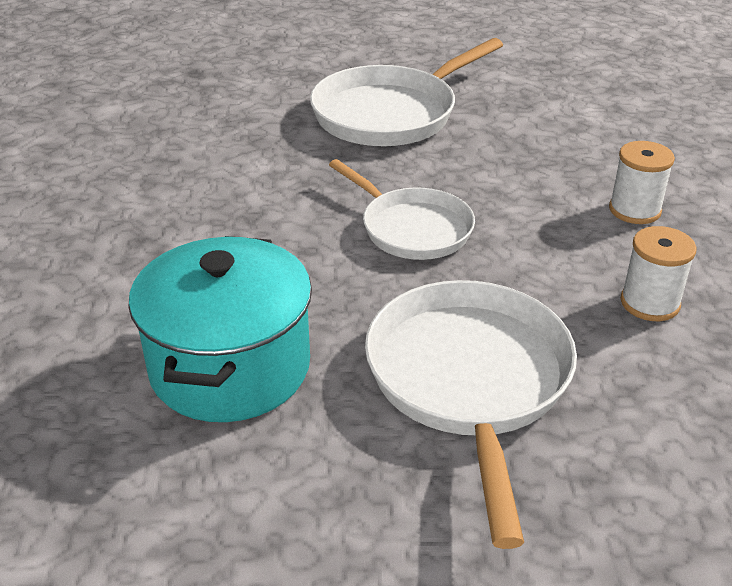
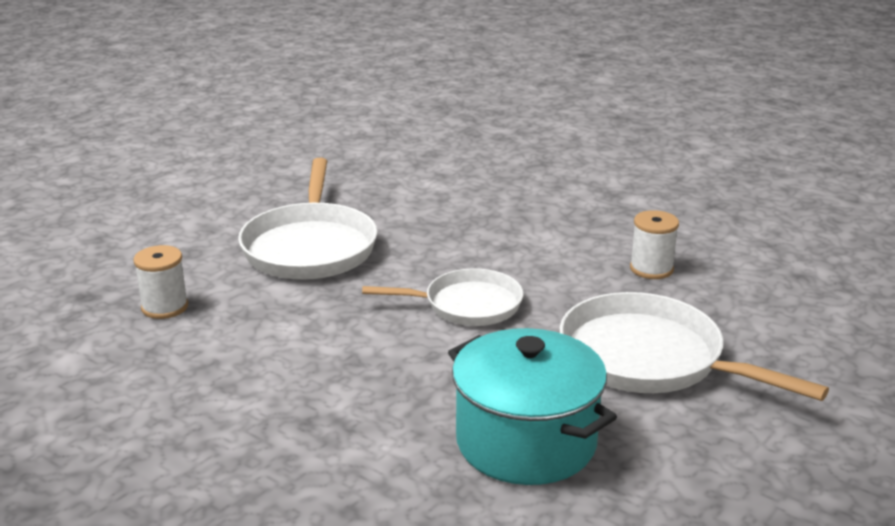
camera: 50 degrees left, 10 degrees down
white spool [609,141,675,224] -> white spool moved to [134,245,188,319]

